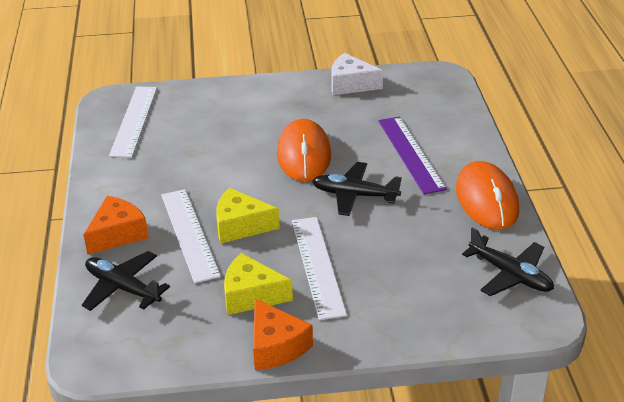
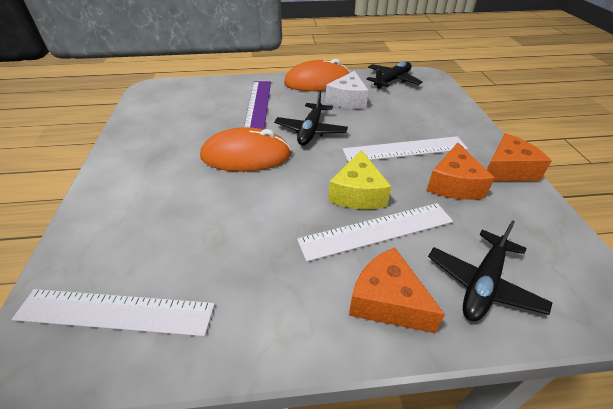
camera: 90 degrees left, 5 degrees up
yellow cheese [224,253,293,315] -> orange cheese [426,143,495,200]
white cheese [331,53,383,95] -> white cheese moved to [326,71,369,109]
purple ruler [378,116,447,194] -> purple ruler turned 75 degrees counterclockwise [244,81,271,129]

